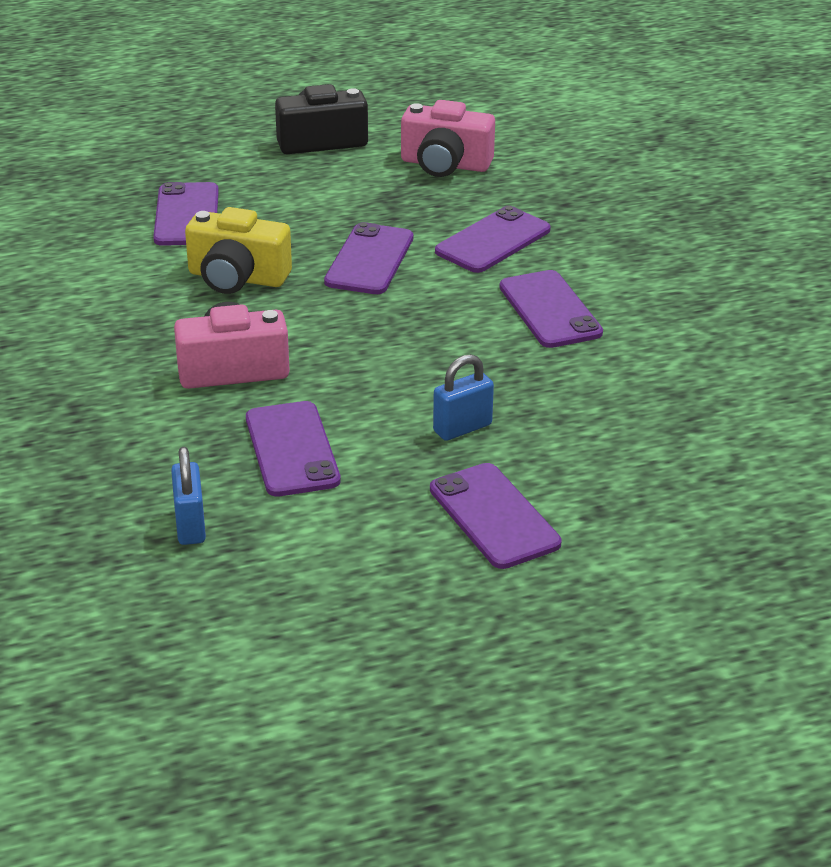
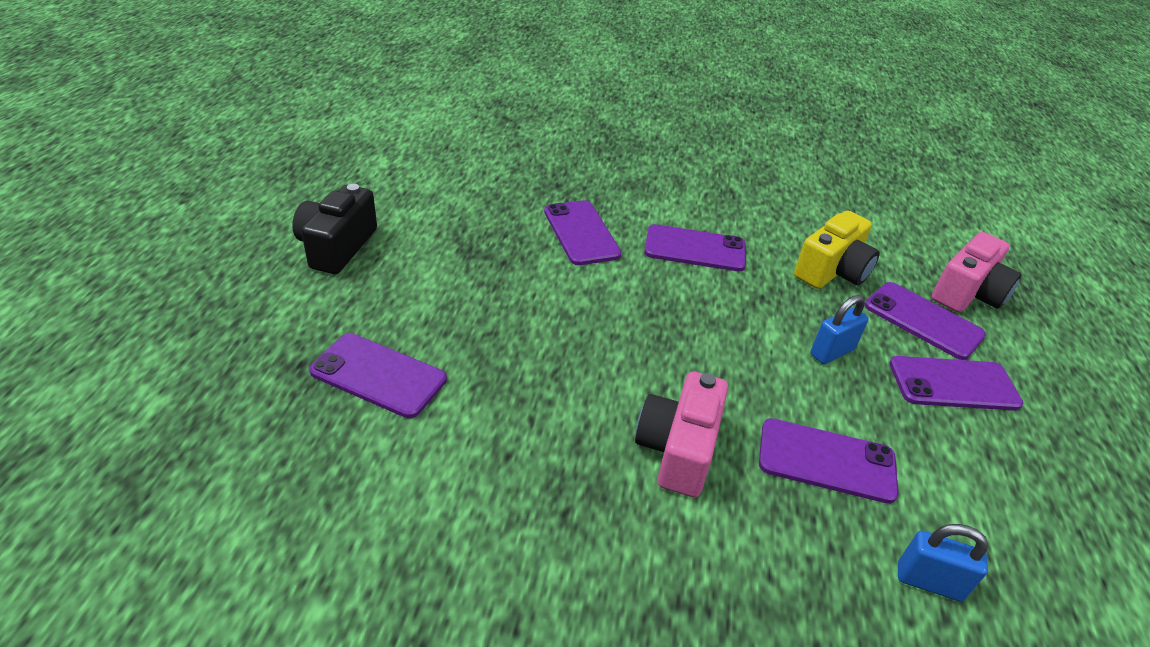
camera: 65 degrees left, 5 degrees up
yellow camera [185,207,292,294] -> yellow camera moved to [794,210,880,289]
purple phone [324,222,413,294] -> purple phone moved to [865,282,986,360]
pink camera [401,100,495,177] -> pink camera moved to [932,232,1022,312]
blue padlock [433,354,494,441] -> blue padlock turned 60 degrees clockwise [810,295,869,364]

